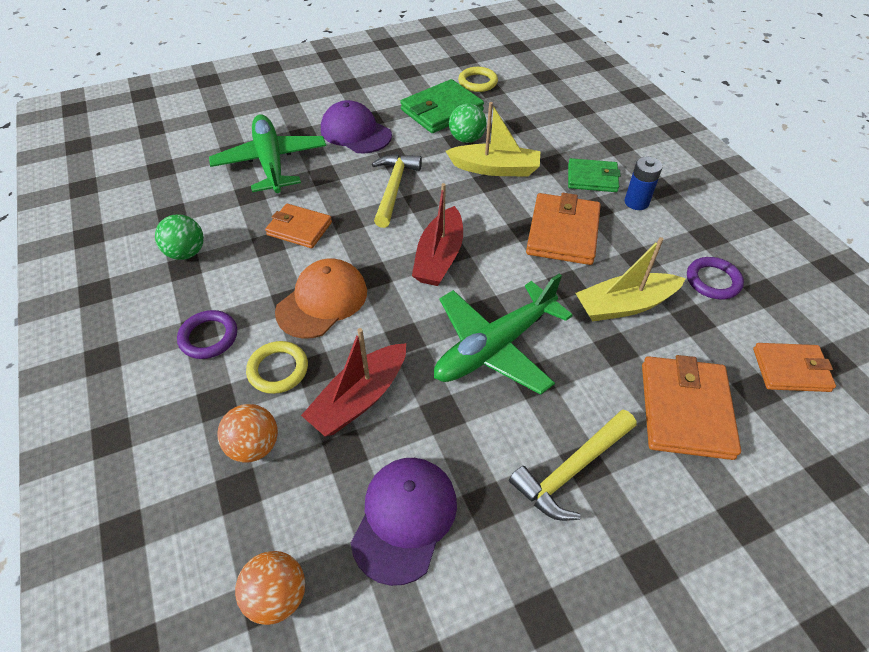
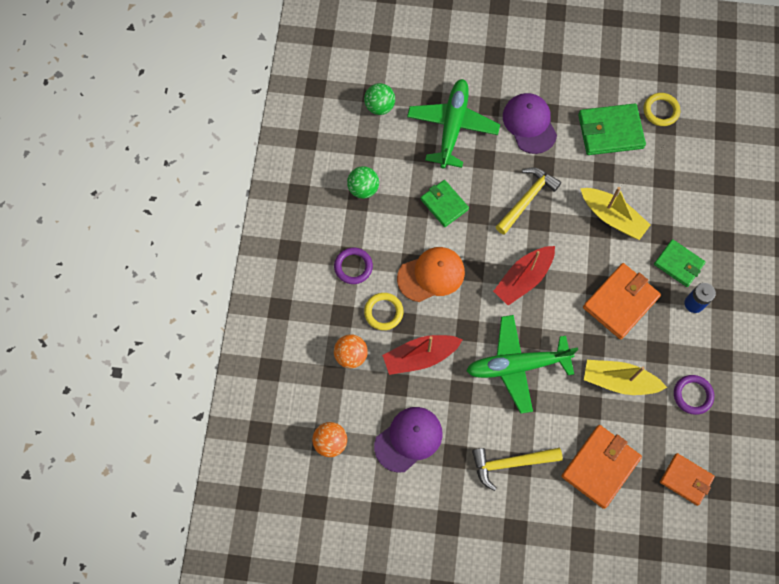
camera: 30 degrees right, 20 degrees up
orange wallet [265,204,332,248] -> green wallet [420,180,469,227]
green ball [449,103,487,143] -> green ball moved to [364,83,395,115]

